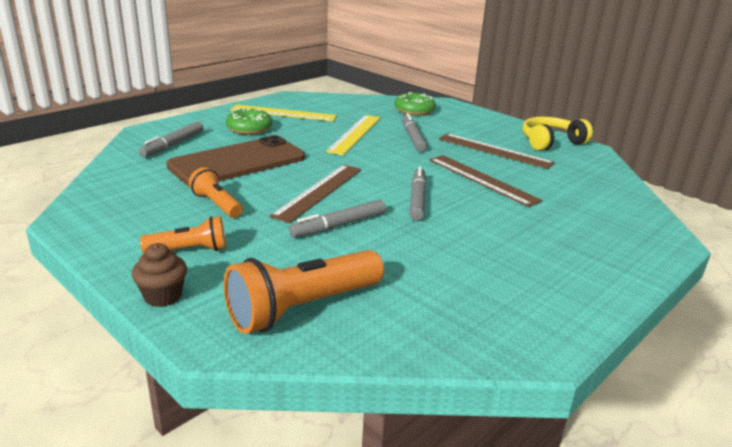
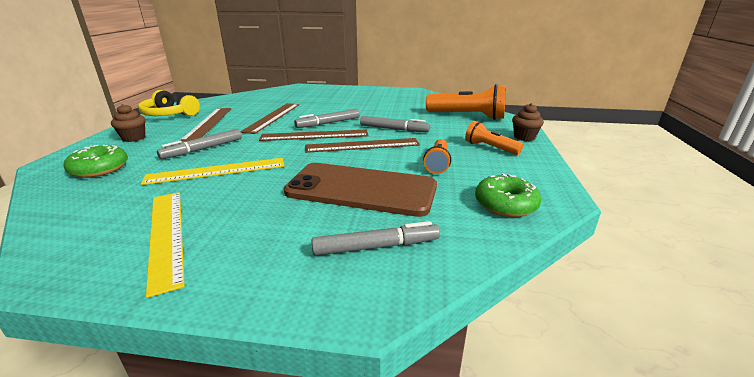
camera: 125 degrees left, 0 degrees up
green donut [226,108,272,135] -> green donut moved to [475,173,542,217]
none -> brown cupcake [111,104,145,142]
none -> brown ruler [259,129,369,141]

